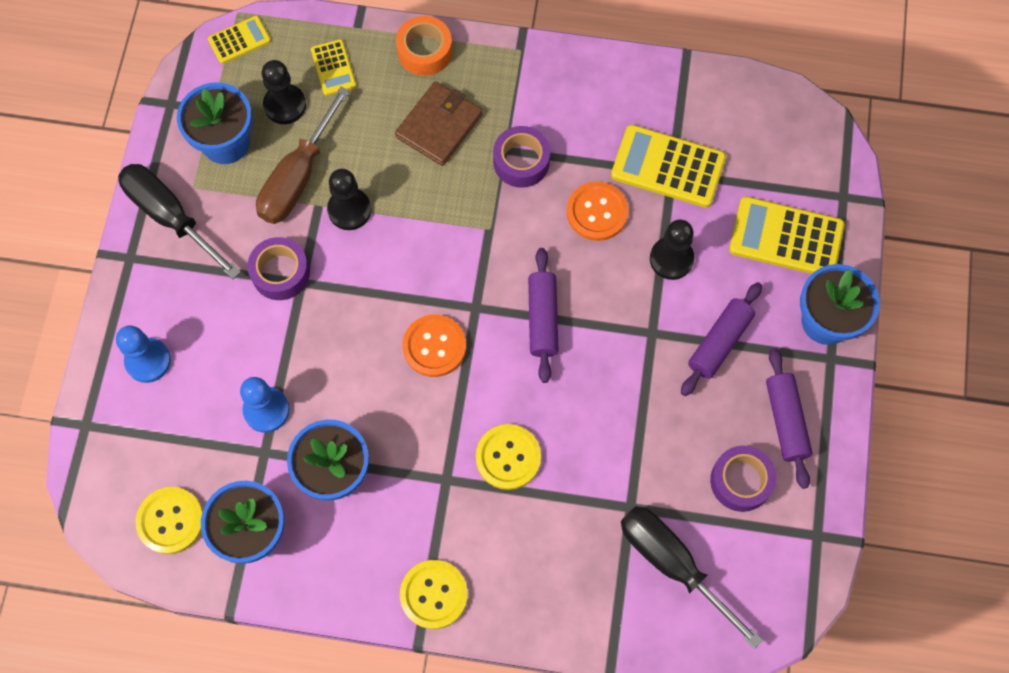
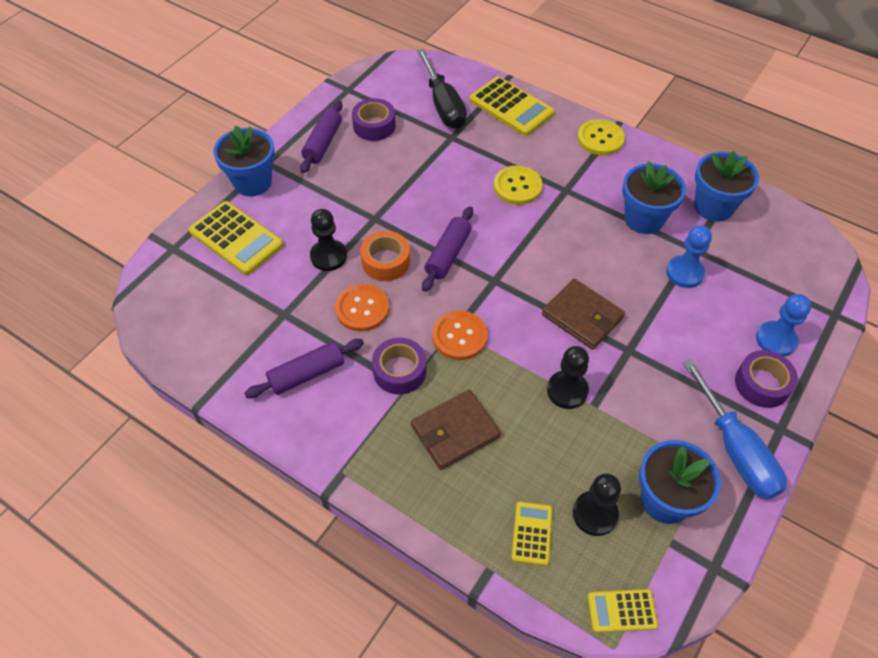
camera: 155 degrees left, 15 degrees down
black screwdriver [118,164,241,279] -> blue screwdriver [683,359,787,499]
yellow button [136,487,203,554] -> none
purple tape [247,237,310,300] -> purple tape moved to [735,350,798,408]
brown screwdriver [256,87,350,224] -> none
orange tape [396,16,452,76] -> orange tape moved to [360,231,410,281]
orange button [402,314,466,377] -> orange button moved to [432,311,488,360]
yellow calculator [611,124,726,208] -> yellow calculator moved to [470,76,554,136]
purple rolling pin [681,282,762,396] -> purple rolling pin moved to [244,339,364,398]
none -> brown wallet [542,279,625,350]

